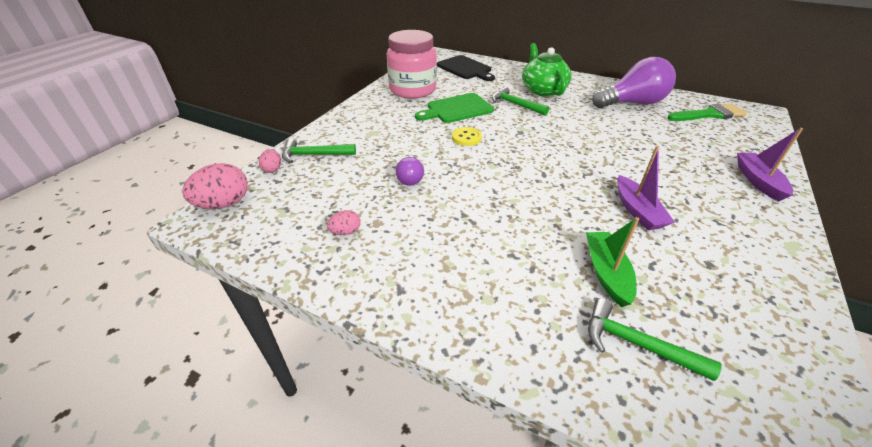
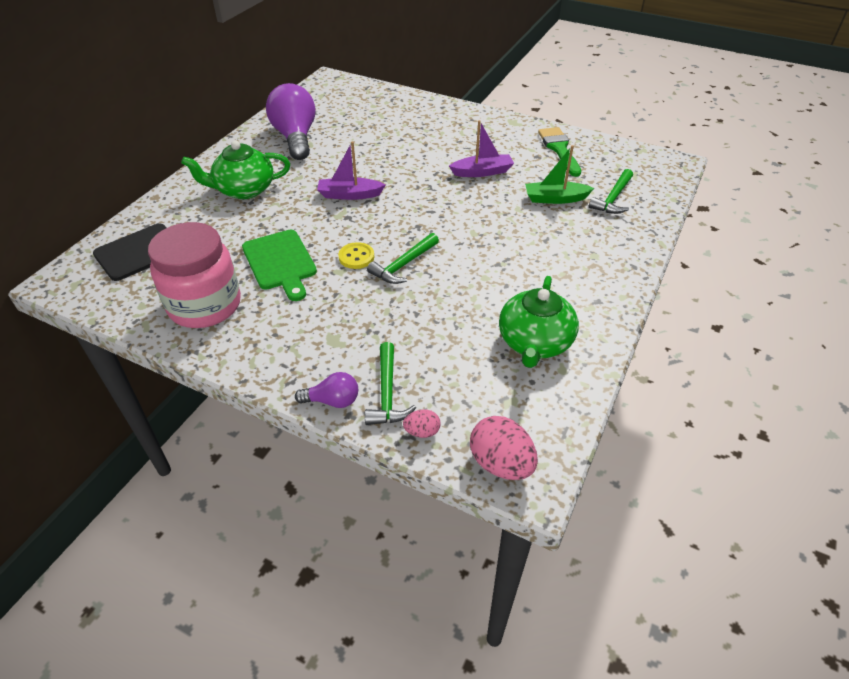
camera: 90 degrees left, 5 degrees up
pink egg [327,210,360,235] -> green teapot [499,276,579,368]
purple light bulb [396,155,424,186] -> purple light bulb moved to [295,372,358,408]
green hammer [491,86,549,115] -> green hammer moved to [367,233,439,284]
green brush [667,103,747,121] -> green brush moved to [538,127,581,177]
purple boat [737,128,803,202] -> purple boat moved to [317,142,386,200]

